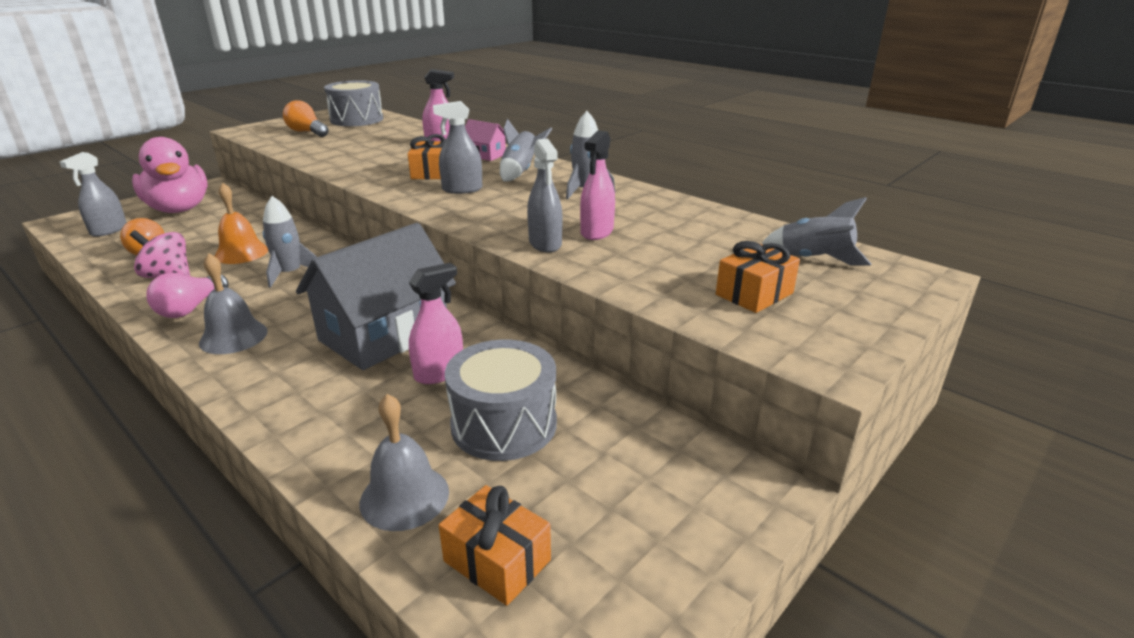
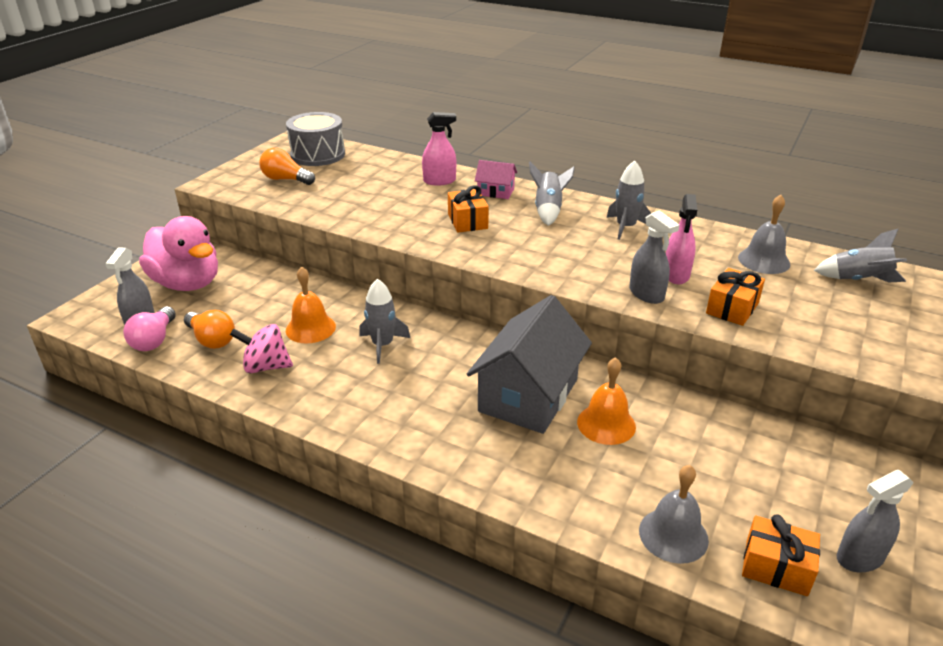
camera: 15 degrees left, 5 degrees up
pink light bulb [146,273,228,318] -> pink light bulb moved to [123,306,176,351]
grey bell [199,253,268,354] -> grey bell moved to [738,195,790,274]
pink spray bottle [409,263,463,384] -> orange bell [577,357,636,445]
grey spray bottle [433,101,482,194] -> grey spray bottle moved to [837,470,914,572]
grey drum [445,340,557,461] -> none
orange gift [716,241,800,313] -> orange gift moved to [706,268,765,326]

